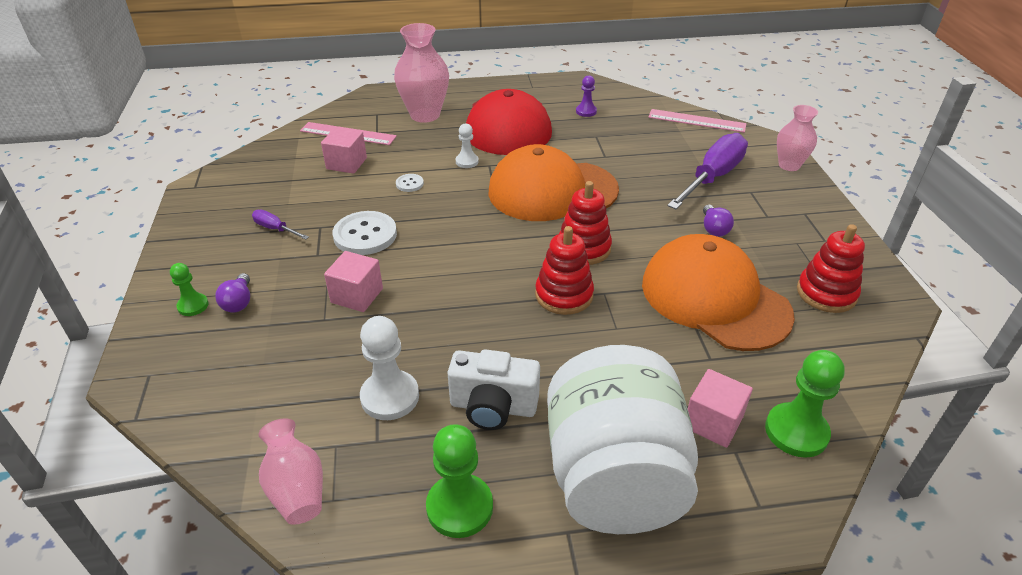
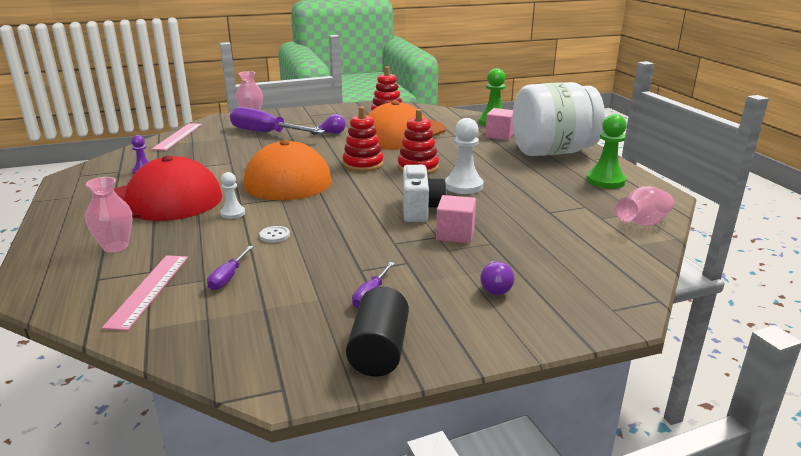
camera: 100 degrees left, 15 degrees down
green pawn [170,263,208,316] -> none
purple light bulb [215,273,250,313] -> purple light bulb turned 105 degrees clockwise [480,261,514,295]
pink cube [321,127,367,174] -> purple screwdriver [207,246,254,290]
white button [333,211,397,255] -> none
white pawn [360,316,419,420] -> white pawn moved to [445,118,483,194]
pink vase [394,23,449,123] -> pink vase [85,177,132,253], size x0.63
white camera [447,349,540,430] -> white camera moved to [403,165,447,222]
none -> black cylinder [346,287,409,377]

